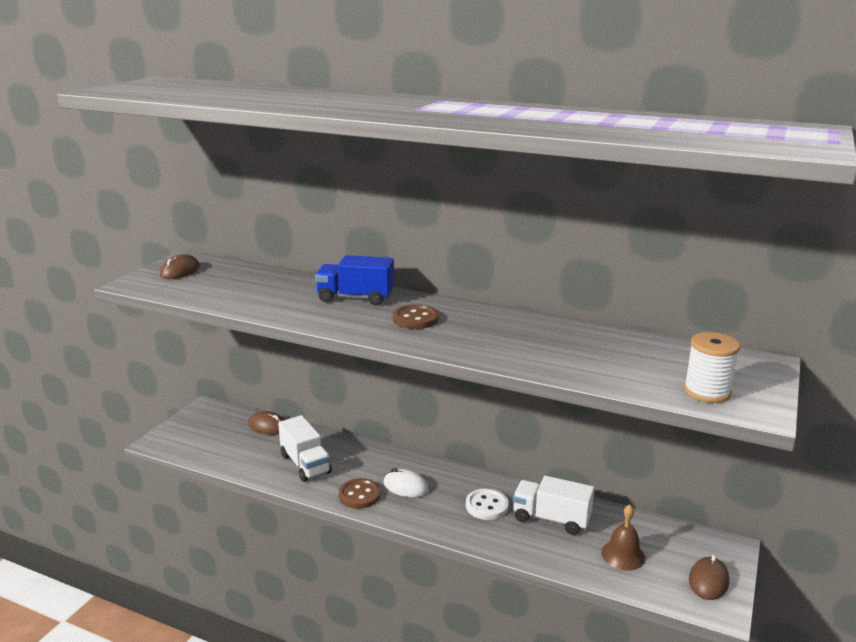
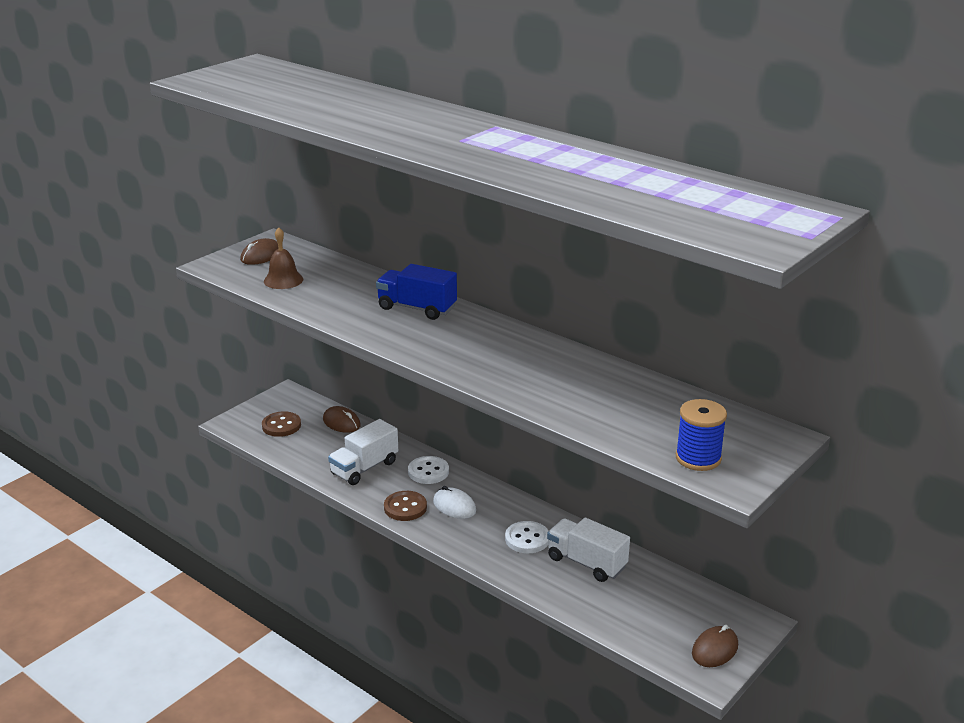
camera: 15 degrees right, 5 degrees up
white truck [278,415,332,482] -> white truck turned 60 degrees clockwise [328,419,398,485]
brown button [393,304,439,329] -> brown button moved to [262,411,301,437]
brown bell [601,504,645,570] -> brown bell moved to [264,227,303,289]
white spool [684,332,740,403] -> blue spool [676,399,727,471]
none -> white button [408,456,449,484]

